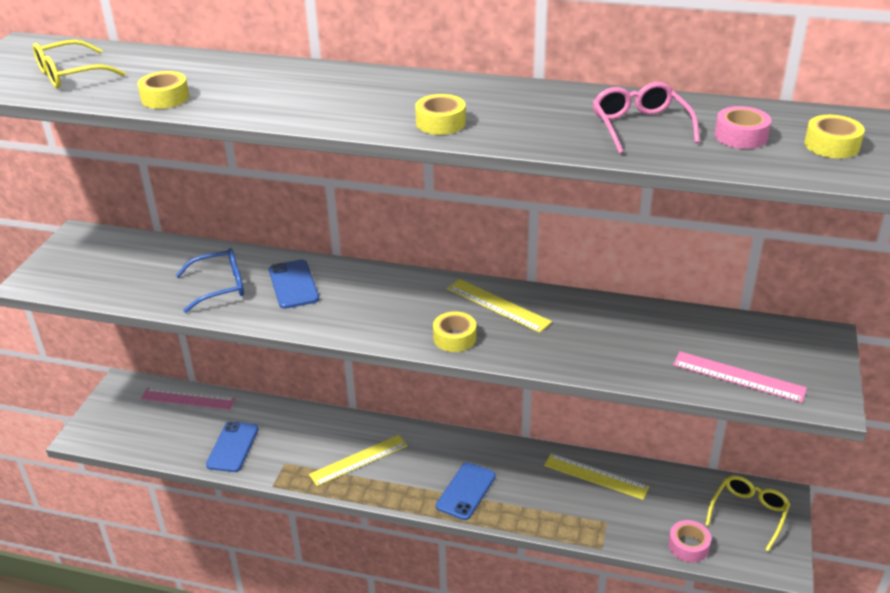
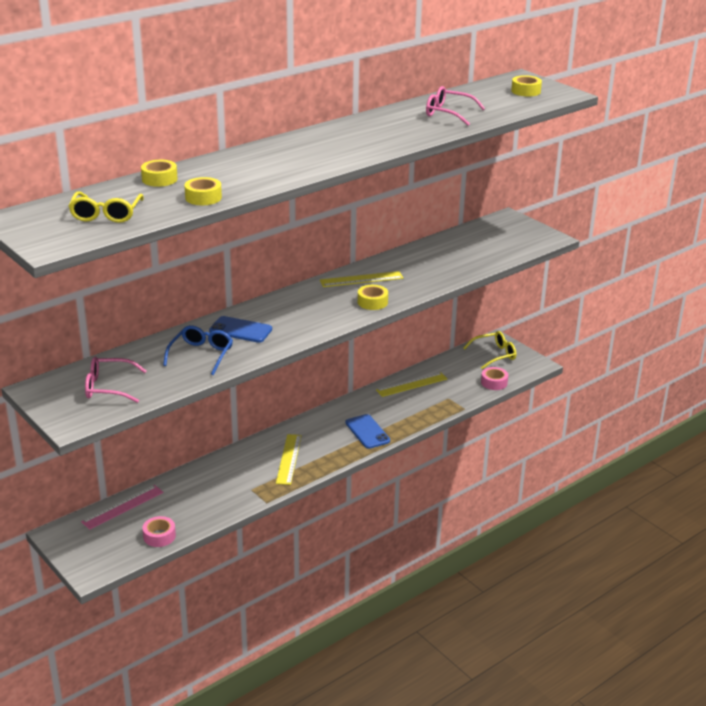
camera: 55 degrees left, 5 degrees down
blue phone [206,421,259,472] -> none
yellow tape [415,94,466,135] -> yellow tape moved to [141,160,178,187]
pink ruler [673,351,807,403] -> none
yellow glasses [705,475,790,552] -> yellow glasses turned 90 degrees clockwise [463,331,516,369]
pink tape [715,106,771,149] -> pink tape moved to [143,516,176,547]
none -> pink glasses [85,357,146,403]

